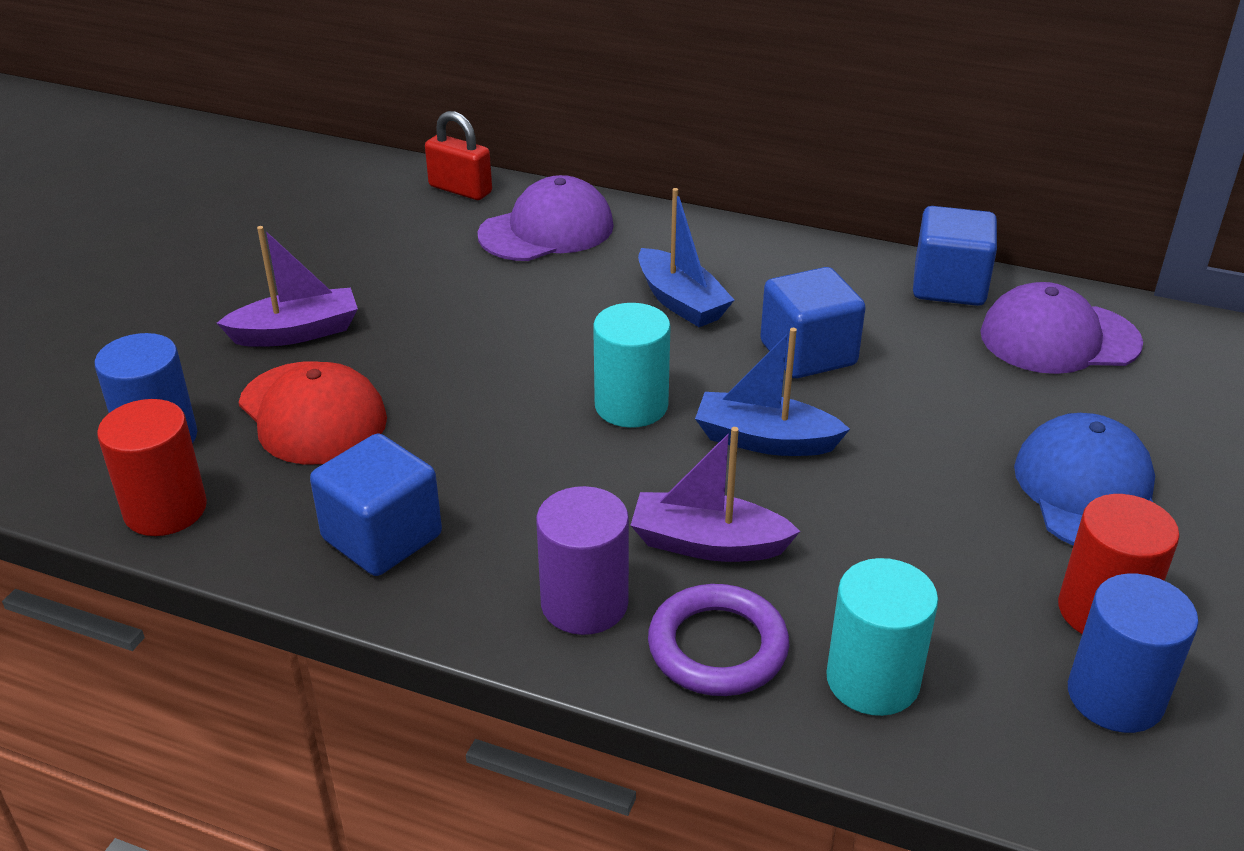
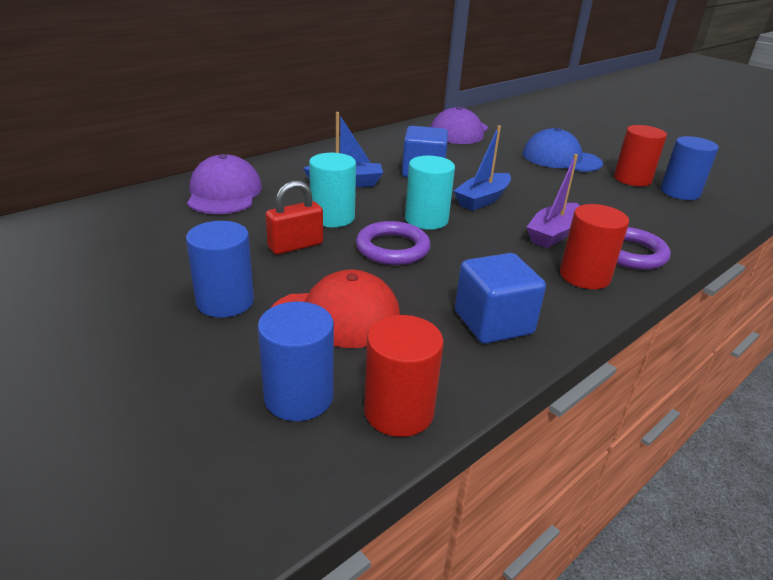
camera: 65 degrees left, 5 degrees down
purple boat [217,226,358,347] -> blue cylinder [186,221,254,318]
red padlock [425,111,492,200] -> red padlock moved to [265,181,323,255]
purple cylinder [536,486,629,635] -> red cylinder [560,204,629,289]
turquoise cylinder [826,558,938,716] -> turquoise cylinder moved to [309,153,356,227]
blue cube [913,206,997,306] -> none
none -> purple ring [356,221,431,265]

